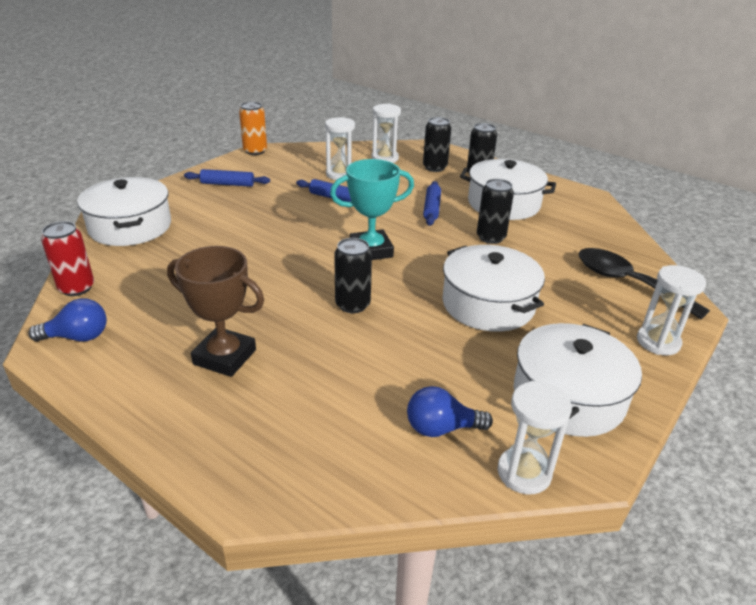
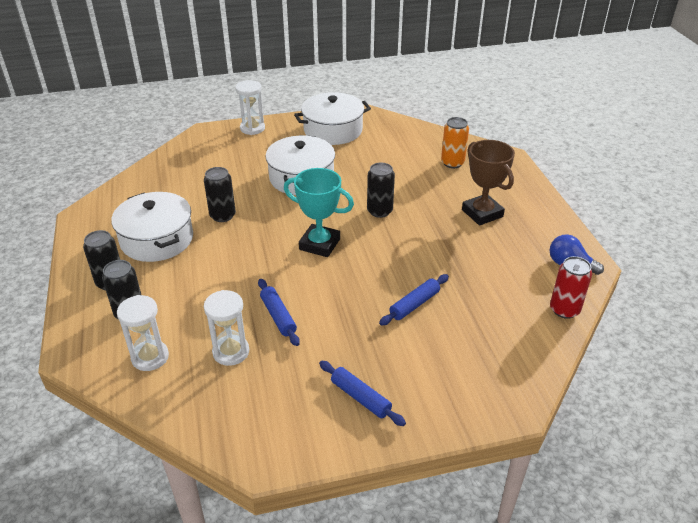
camera: 140 degrees left, 5 degrees up
white pot [77,177,171,246] -> none
orange can [239,102,267,155] -> orange can moved to [441,117,469,168]
blue light bulb [407,386,493,437] -> none
blue rolling pin [423,181,441,226] -> blue rolling pin moved to [379,274,449,326]
white hourglass [497,381,572,494] -> none
black spoon [579,248,710,320] -> none

